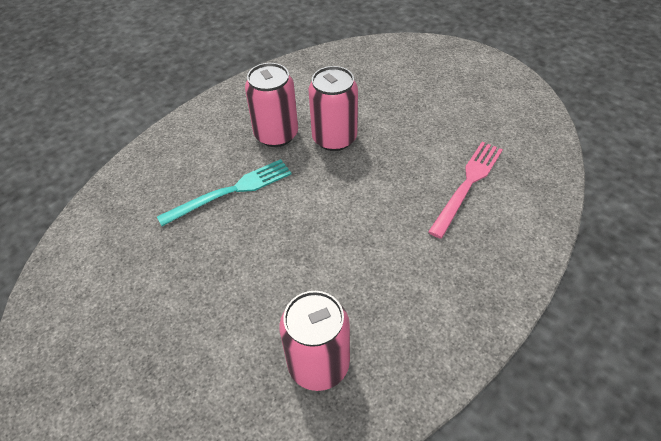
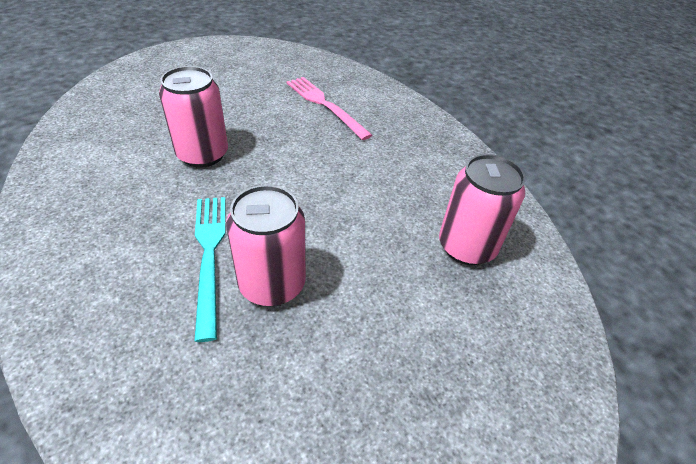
camera: 75 degrees left, 5 degrees down
pink can [245,63,298,147] -> pink can moved to [226,185,306,306]

